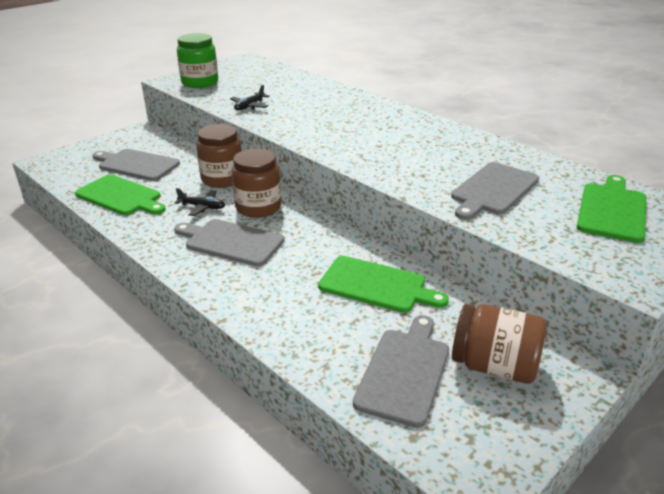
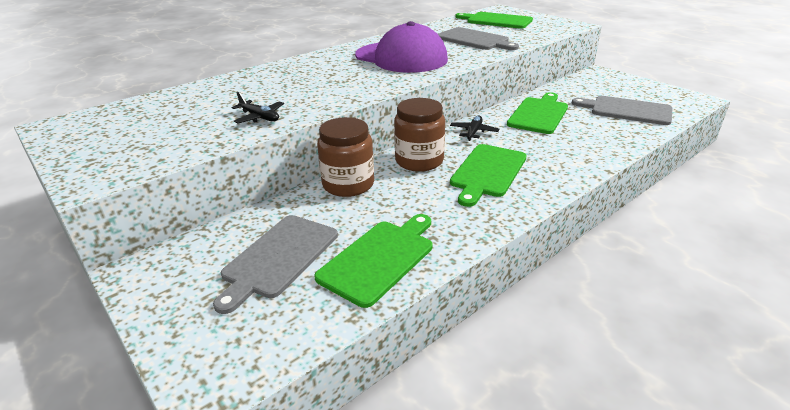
camera: 85 degrees left, 0 degrees up
grey cutting board [174,219,284,266] -> green cutting board [450,144,527,207]
black plane [175,188,225,216] -> black plane moved to [450,115,500,141]
green jar [177,33,218,88] -> none
brown jar [452,304,546,384] -> none
none -> purple cap [355,21,448,73]

